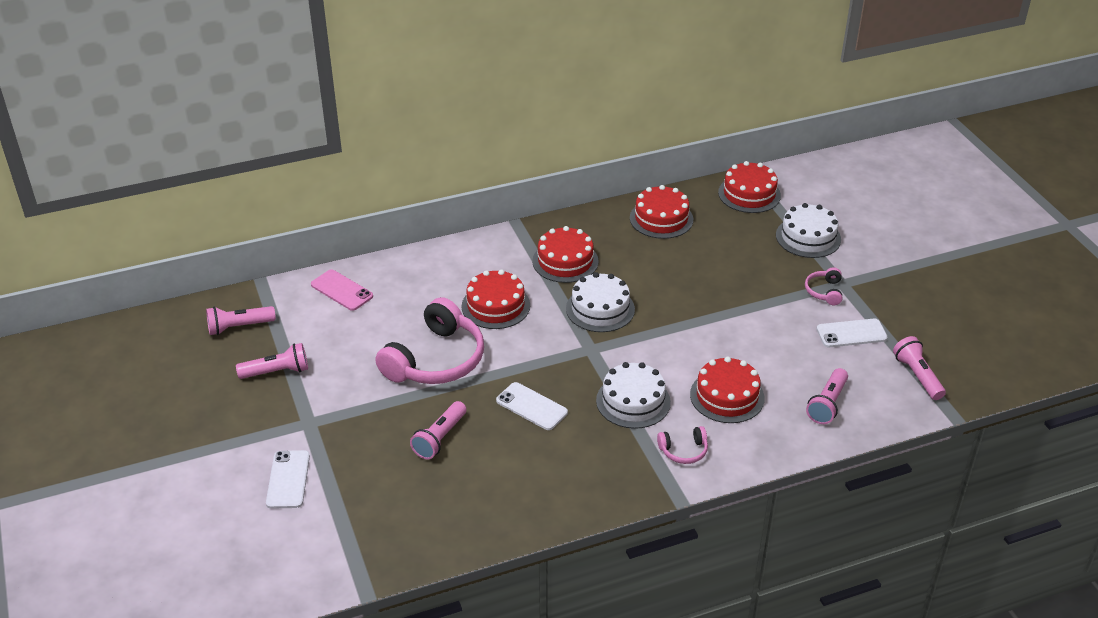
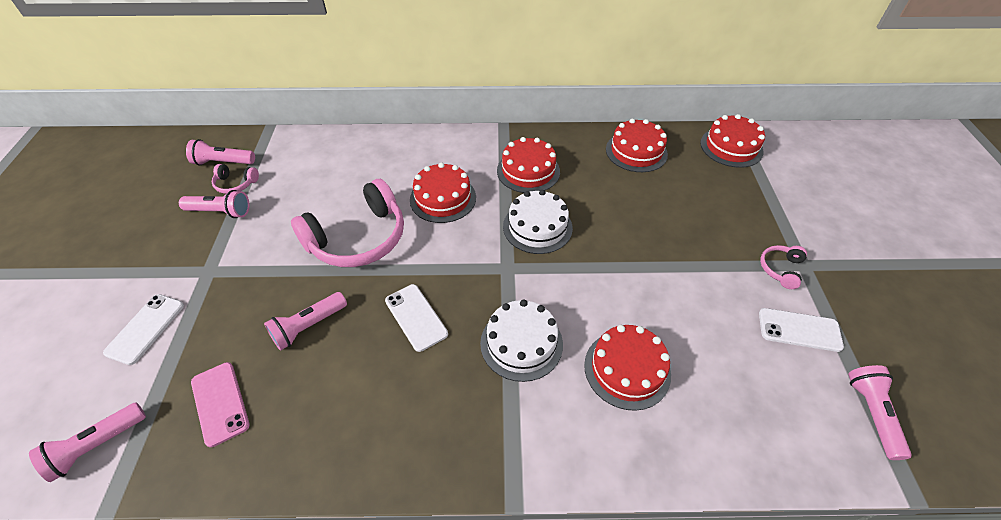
camera: 20 degrees right, 10 degrees up
pink phone [311,269,373,311] -> pink phone moved to [191,362,250,447]
pink headphones [657,426,708,464] -> pink headphones moved to [212,164,259,194]
white cake [776,203,841,258] -> none
pink flashlight [806,368,848,424] -> pink flashlight moved to [29,402,146,482]

